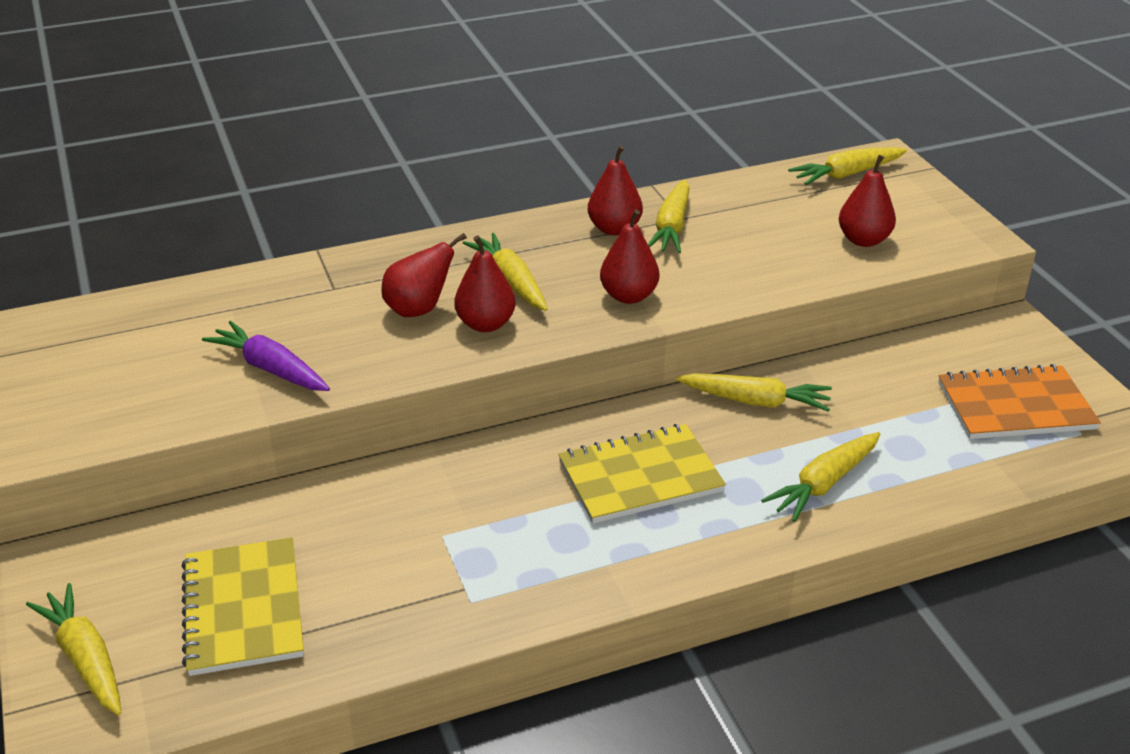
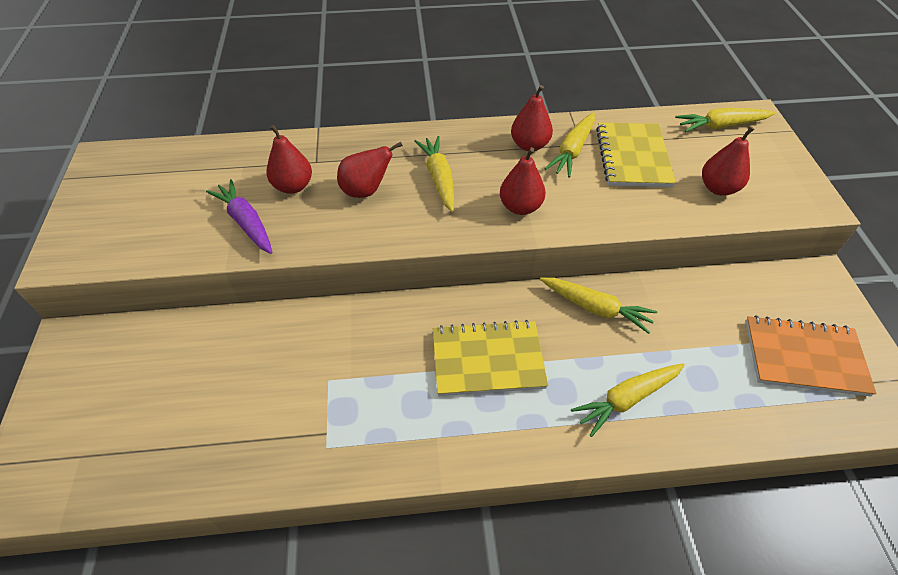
camera: 15 degrees right, 15 degrees up
yellow carrot [26,583,121,715] -> none
yellow notebook [182,537,304,676] -> yellow notebook moved to [596,122,676,187]
red pear [454,236,516,332] -> red pear moved to [266,125,312,194]

